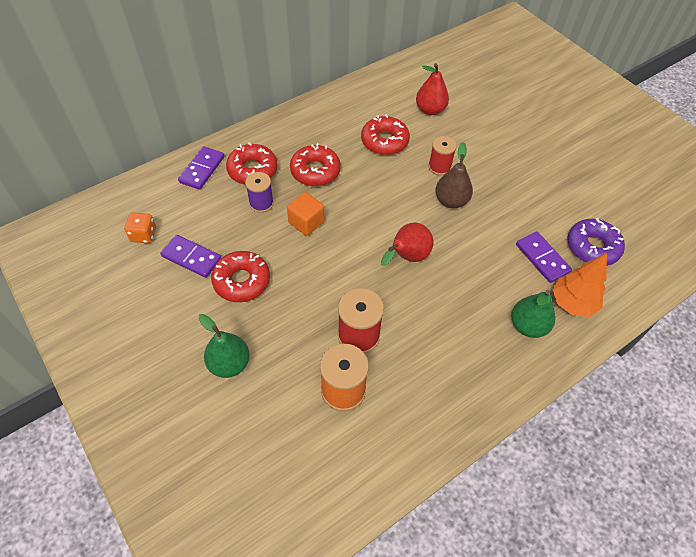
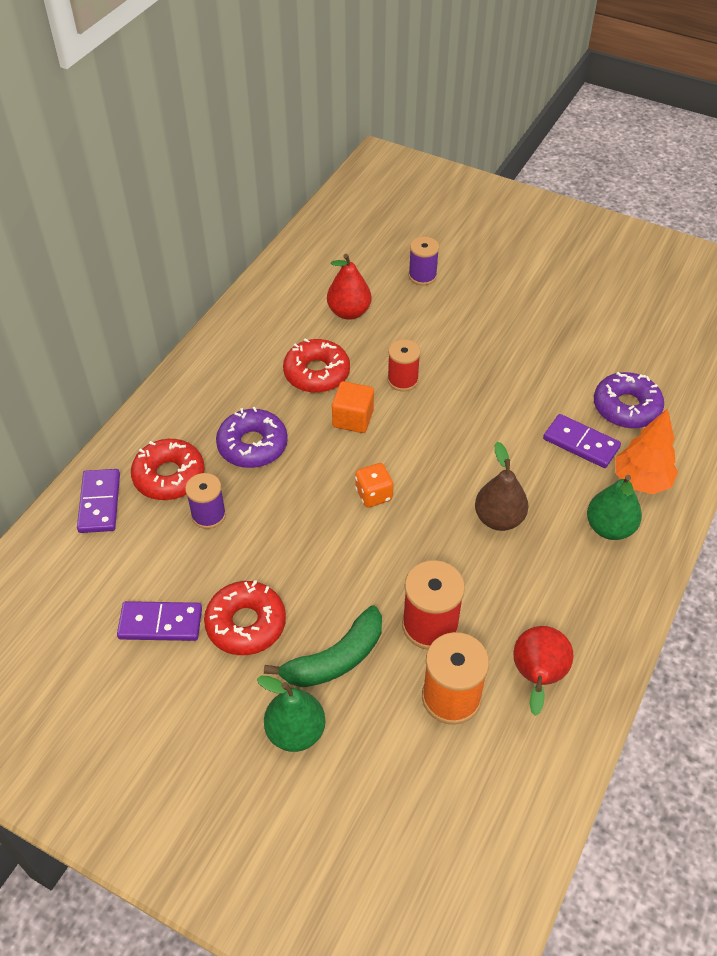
camera: 25 degrees left, 5 degrees down
orange dice [124,212,156,243] -> orange dice moved to [355,463,393,507]
orange cube [287,192,324,236] -> orange cube moved to [332,381,374,433]
red donut [290,143,341,186] -> purple donut [216,407,288,468]
red pear [381,223,434,266] -> red pear moved to [513,626,573,716]
brown pear [435,142,473,208] -> brown pear moved to [475,442,528,531]
none -> green banana [264,606,382,687]
none -> purple spool [409,237,439,285]

